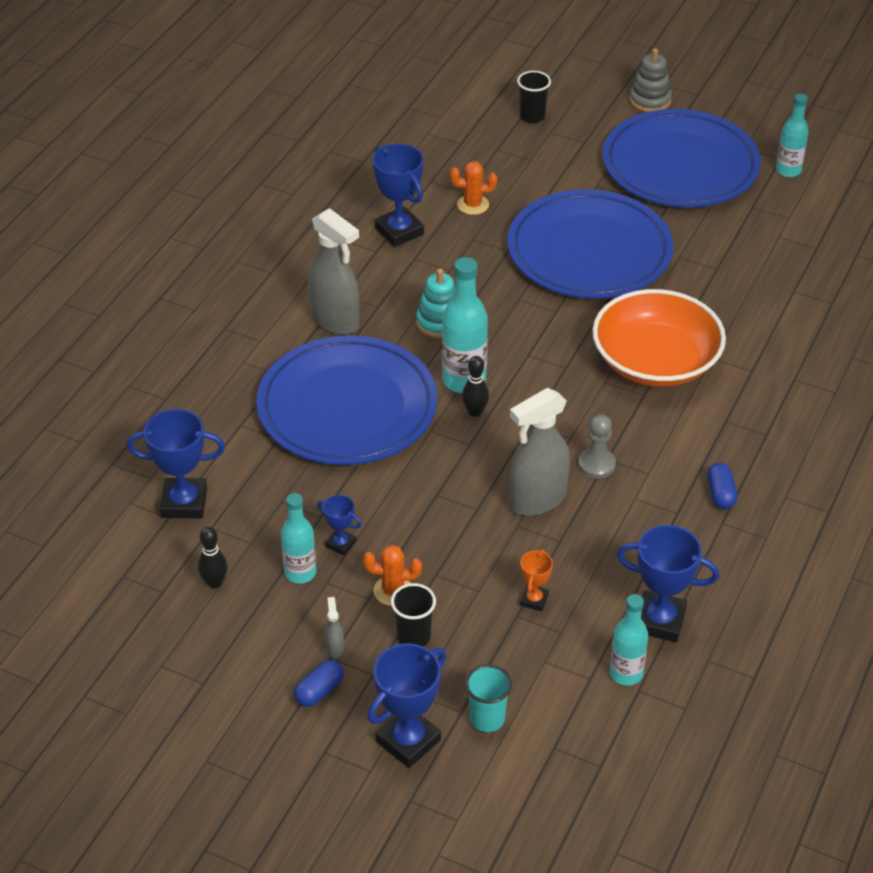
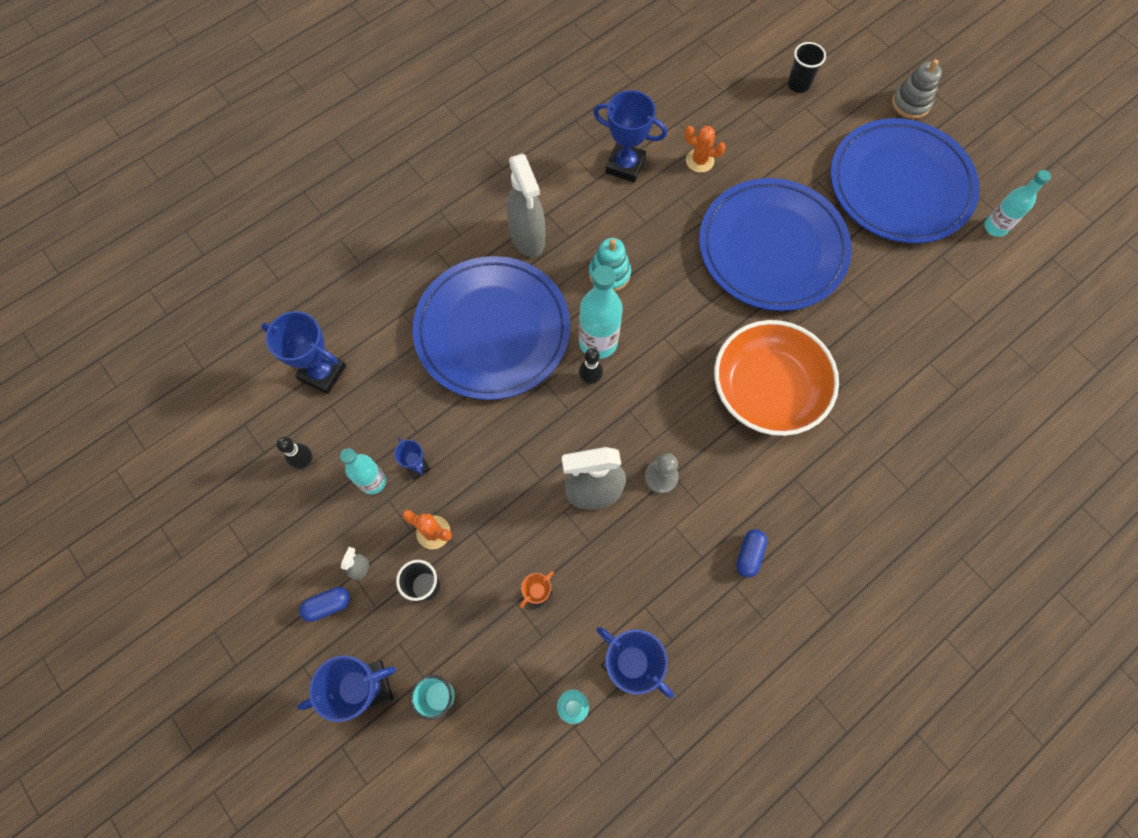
camera: 25 degrees right, 25 degrees up
blue trophy [372,143,424,247] -> blue trophy turned 60 degrees counterclockwise [593,90,667,183]

